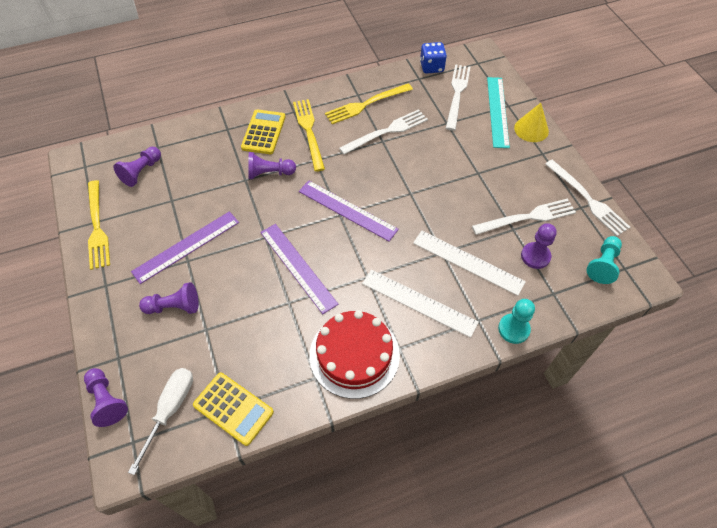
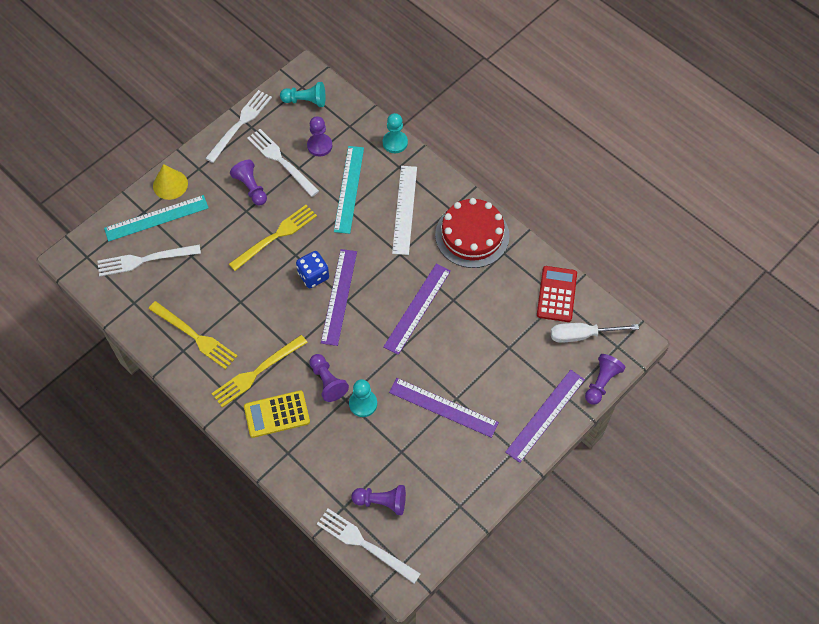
camera: 115 degrees left, 5 degrees up
yellow fork [88,180,110,270] -> yellow fork moved to [229,205,317,271]
purple pawn [139,282,198,314] -> purple pawn moved to [230,160,267,205]
yellow calculator [193,373,274,446] -> red calculator [537,266,577,322]
white fork [339,109,428,155] -> white fork moved to [317,509,421,584]
white ruler [413,231,526,296] -> turquoise ruler [334,146,364,234]
blue dice [420,42,447,74] -> blue dice moved to [296,251,329,288]
none -> turquoise pawn [349,379,377,417]
none -> purple ruler [505,370,585,463]

